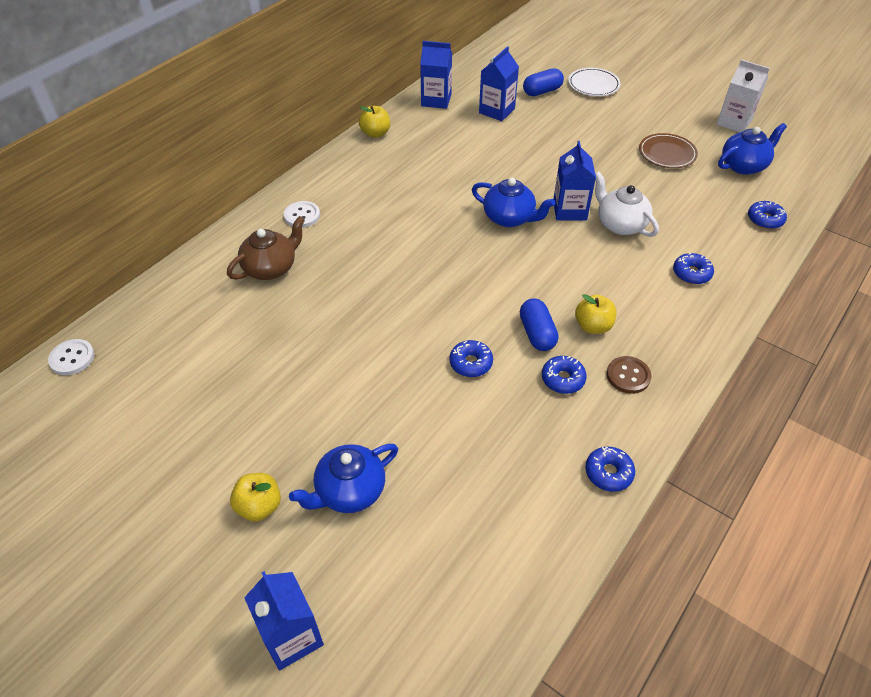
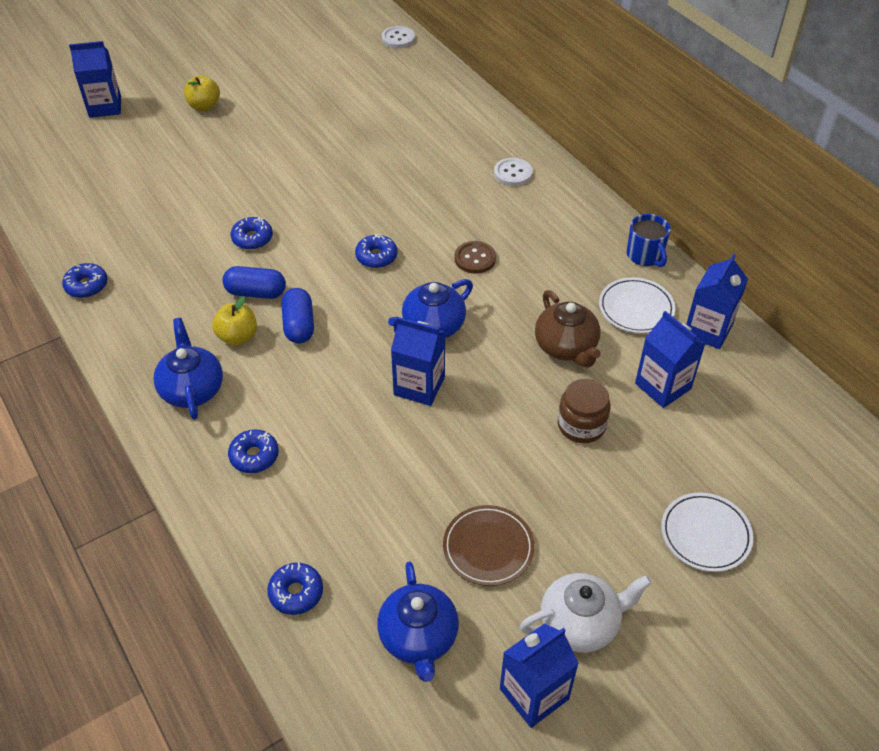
camera: 110 degrees right, 0 degrees up
brown teapot [227,216,305,280] -> brown teapot moved to [535,290,601,367]
blue teapot [289,444,398,513] -> blue teapot moved to [154,318,223,420]
yellow apple [359,106,390,138] -> blue mug [627,214,671,267]
blue capsule [523,68,564,96] -> blue capsule moved to [281,288,314,343]
blue donut [542,356,587,394] -> blue donut moved to [355,234,398,268]
white teapot [595,172,659,237] -> white teapot moved to [520,573,652,653]
brown button [607,356,652,394] -> brown button moved to [454,241,496,274]
white carton [717,59,770,132] -> blue carton [500,623,579,728]
none -> brown jar [558,379,611,443]
none -> white plate [599,277,675,333]

